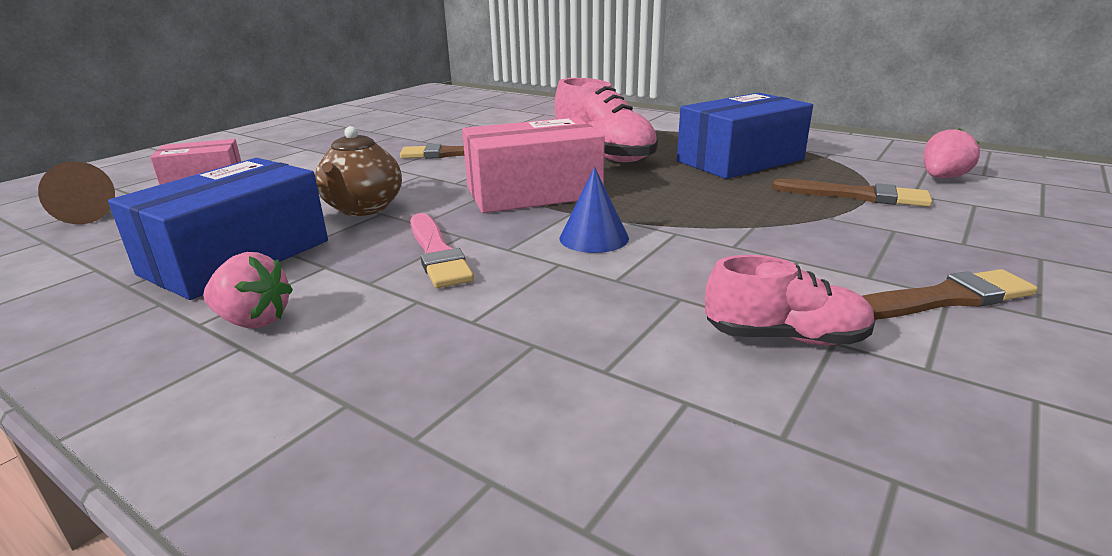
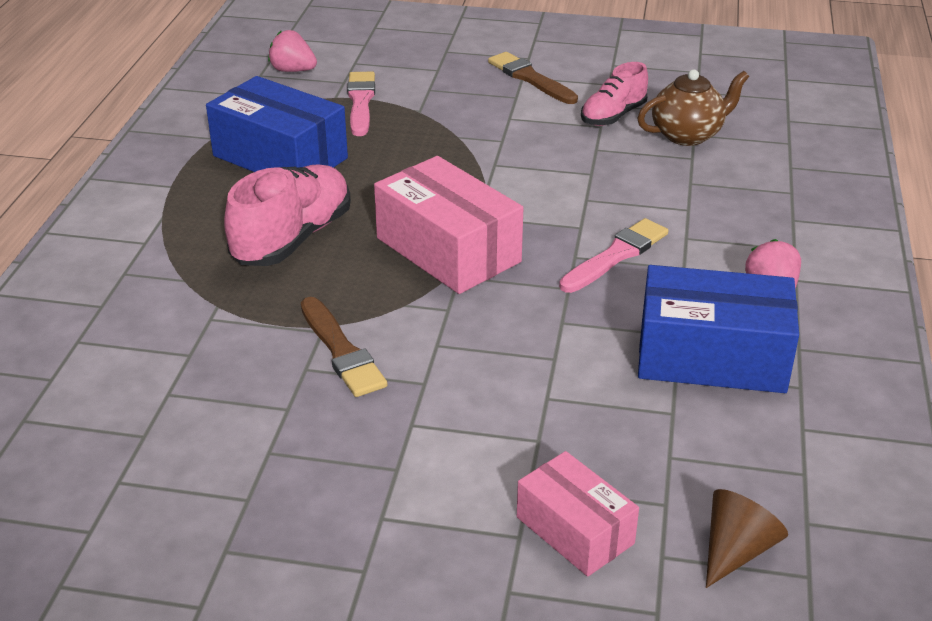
camera: 115 degrees left, 10 degrees up
brown teapot [315,126,402,216] -> brown teapot moved to [637,69,749,146]
blue cone [560,167,629,253] -> none
pink shoe [705,255,876,345] -> pink shoe turned 120 degrees counterclockwise [581,62,648,126]
brown brush [772,179,932,207] -> pink brush [347,72,375,136]

